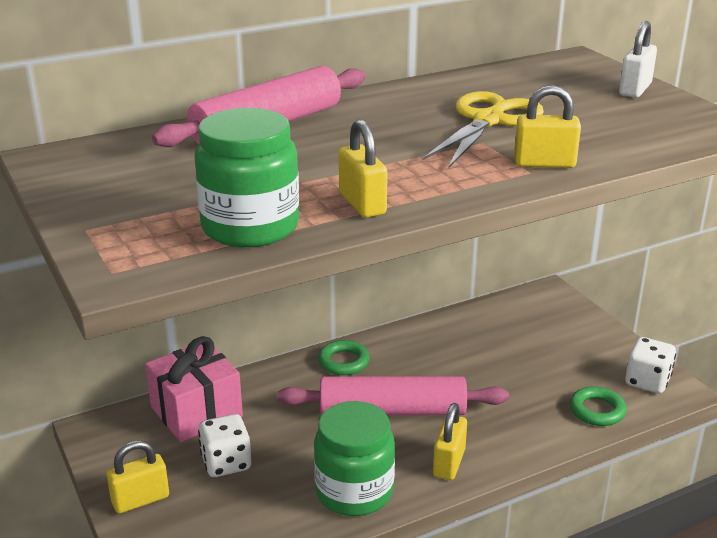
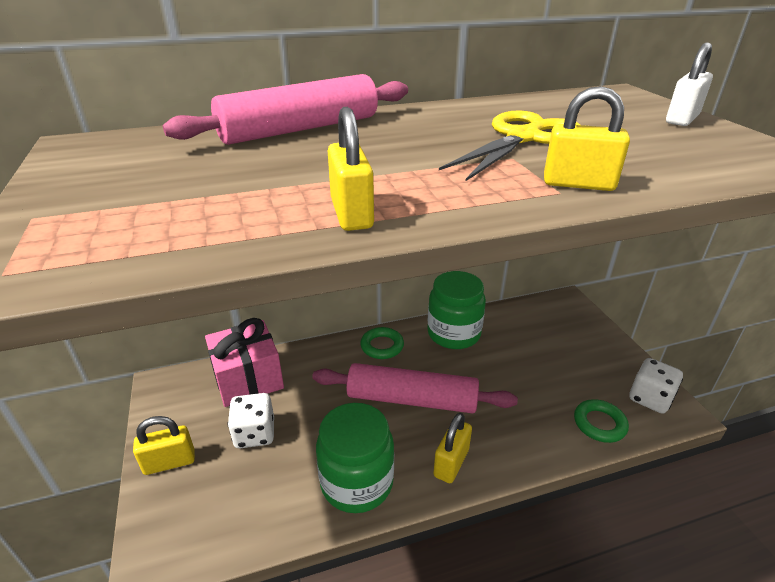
camera: 10 degrees right, 5 degrees up
green jar [194,108,299,247] -> green jar moved to [427,271,486,349]

